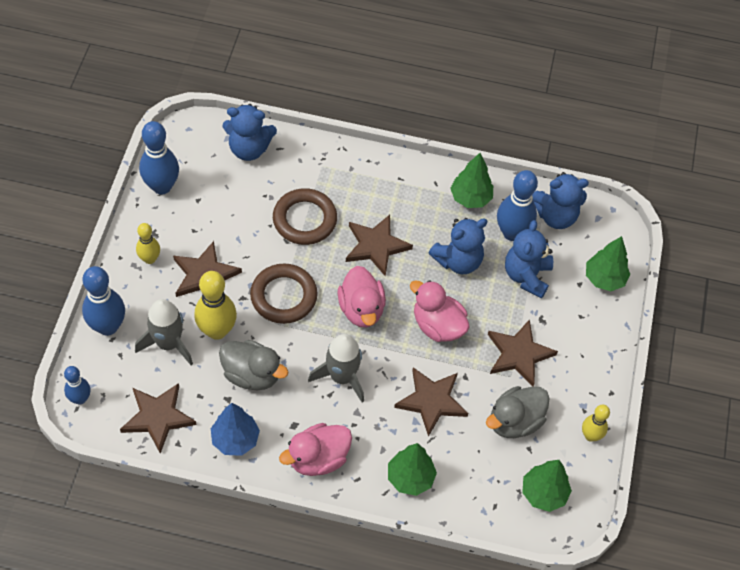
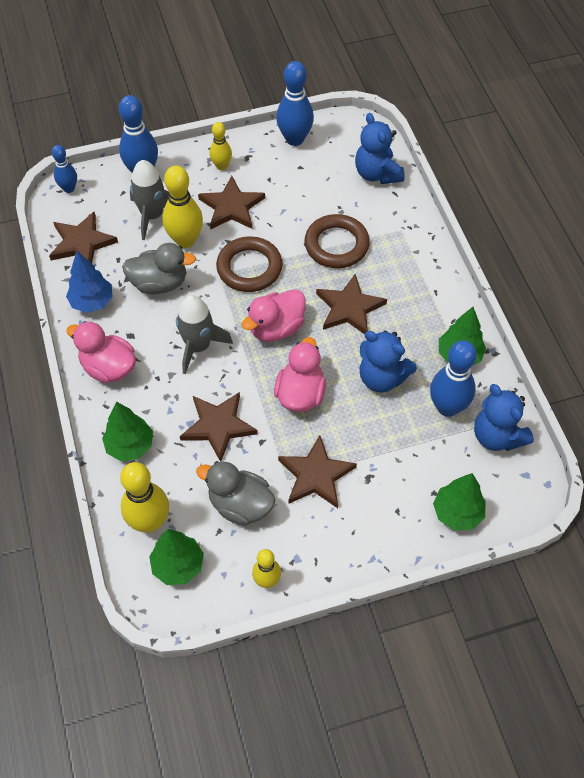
camera: 65 degrees right, 0 degrees up
grey duck [219,340,288,390] -> grey duck turned 90 degrees counterclockwise [122,243,196,294]
blue teddy bear [505,220,553,299] -> none
none -> yellow bowling pin [120,462,169,533]

